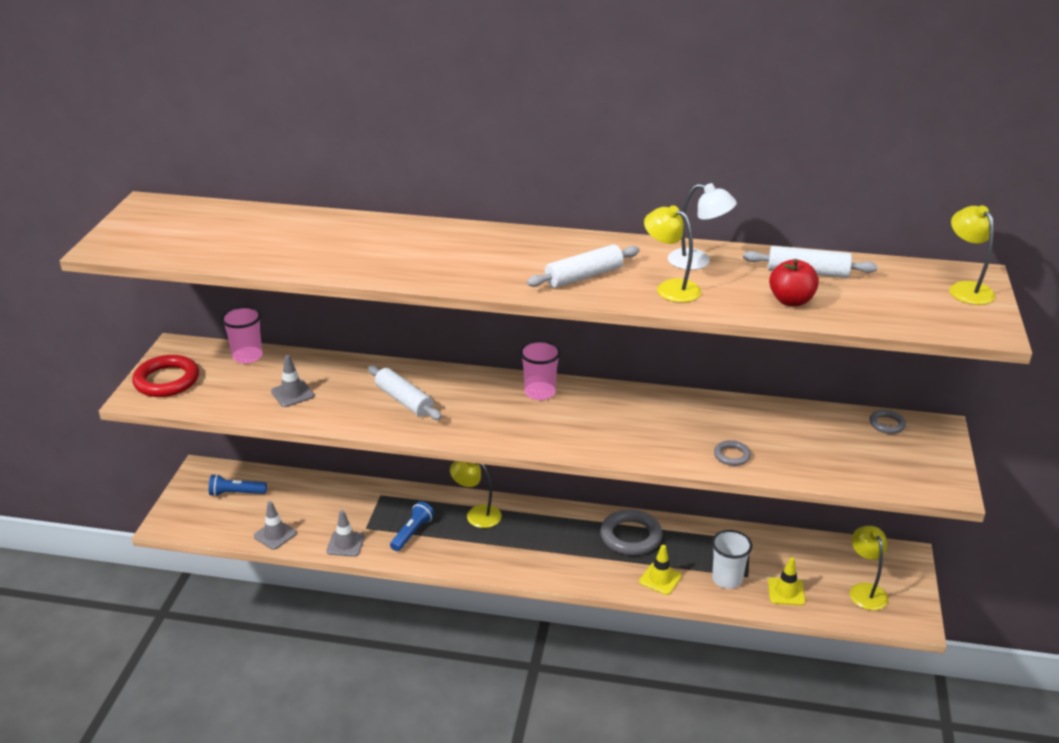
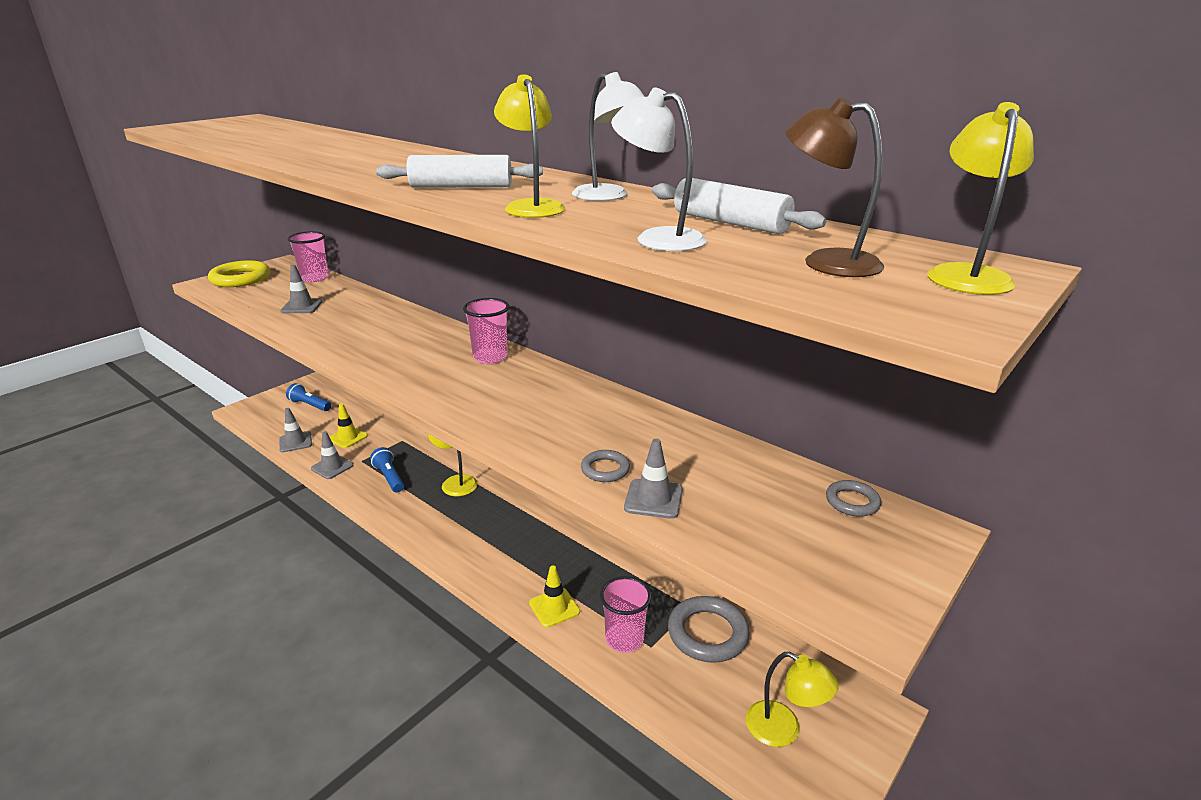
camera: 30 degrees right, 5 degrees down
red ring [132,355,199,397] -> yellow ring [208,260,270,287]
white rolling pin [368,365,442,420] -> none
blue flashlight [390,501,434,551] -> blue flashlight turned 90 degrees counterclockwise [370,447,404,492]
grey ring [600,509,663,555] -> grey ring moved to [668,596,750,663]
white cup [712,530,752,589] -> pink cup [600,576,652,653]
yellow traffic cone [768,557,805,606] -> yellow traffic cone moved to [329,403,368,448]
red apple [769,259,819,306] -> white lamp [611,88,707,251]
yellow lamp [850,526,888,610] -> yellow lamp turned 105 degrees clockwise [746,652,839,747]
none -> grey traffic cone [624,438,683,519]
none -> brown lamp [786,97,884,277]

